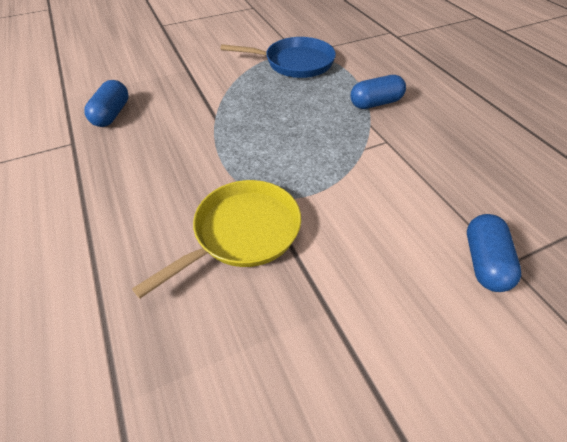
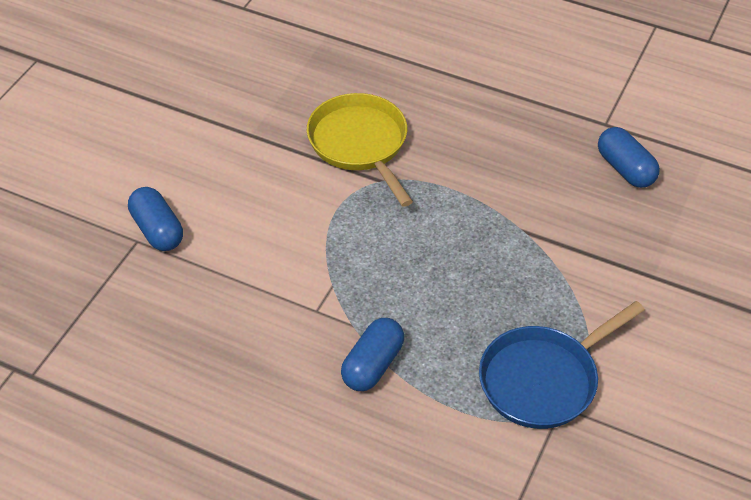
camera: 140 degrees right, 0 degrees up
yellow pan [132,180,301,299] -> yellow pan turned 150 degrees clockwise [307,93,413,207]

